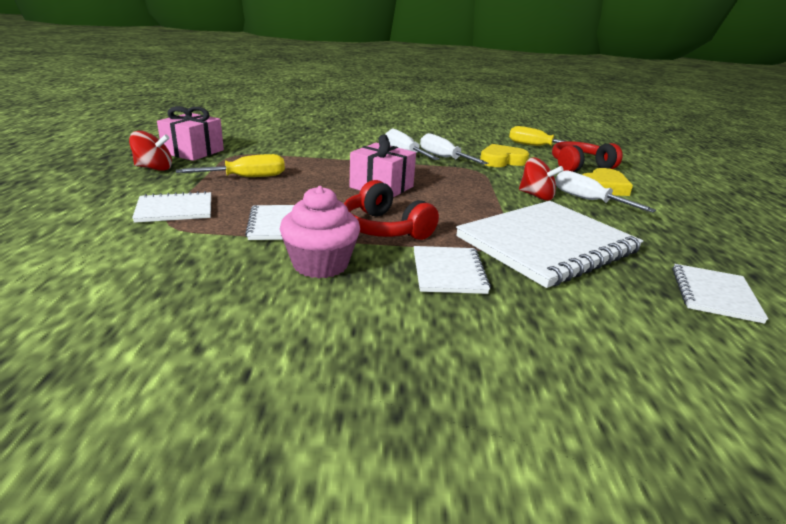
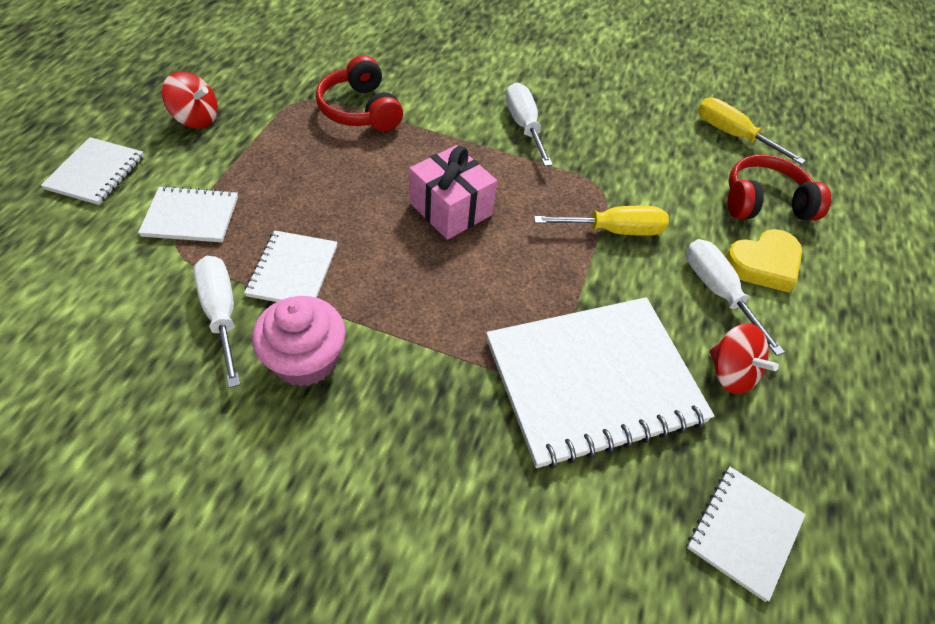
camera: 15 degrees right, 25 degrees up
pink gift [157,106,224,161] -> none
yellow screwdriver [176,154,285,177] -> yellow screwdriver moved to [534,206,669,236]
red headphones [344,180,439,240] -> red headphones moved to [316,55,403,131]
white notebook [414,246,491,294] -> white notebook moved to [41,137,144,205]
white screwdriver [420,133,488,165] -> white screwdriver moved to [194,256,240,388]
yellow heart [480,144,529,167] -> none
red spinning top [519,157,564,201] -> red spinning top moved to [710,323,779,394]

